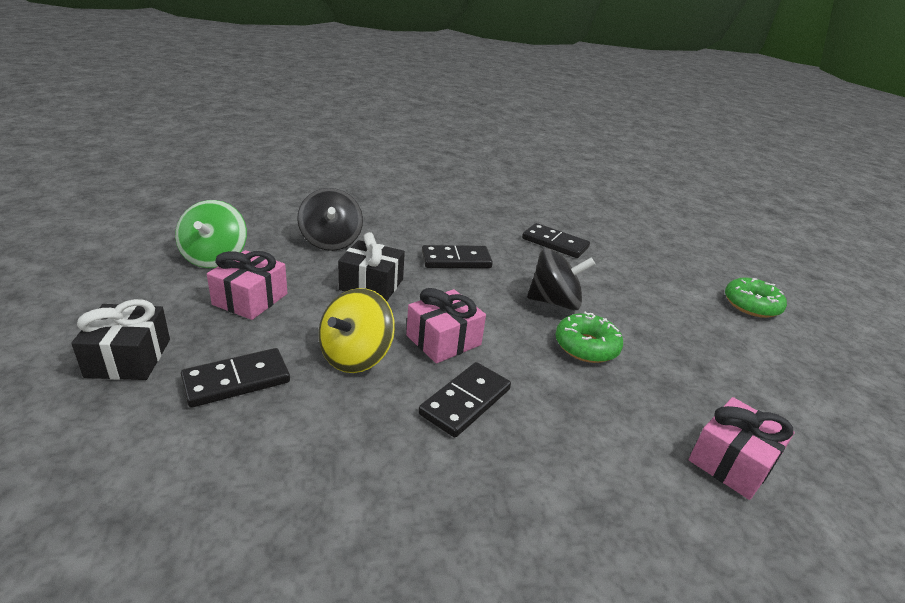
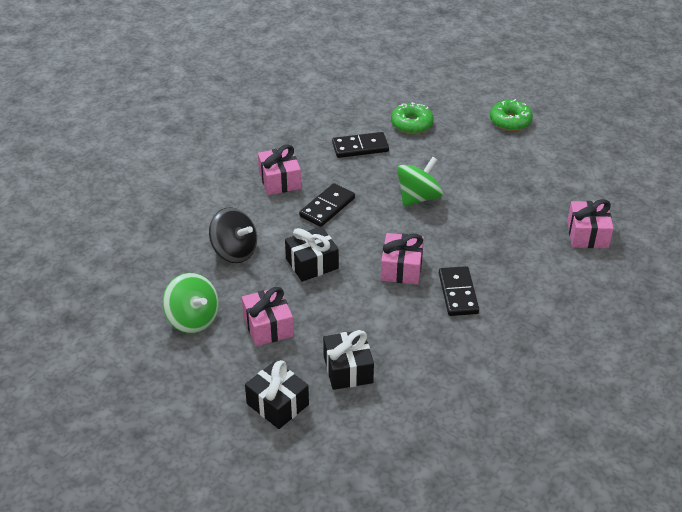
camera: 40 degrees left, 10 degrees up
black domino [181,348,290,408] -> black gift [323,330,374,390]
yellow spinning top [319,288,395,373] -> none
black spinning top [527,248,595,310] -> green spinning top [397,157,443,206]
green donut [555,312,623,363] -> green donut moved to [391,102,434,134]
none -> pink gift [258,145,301,195]

